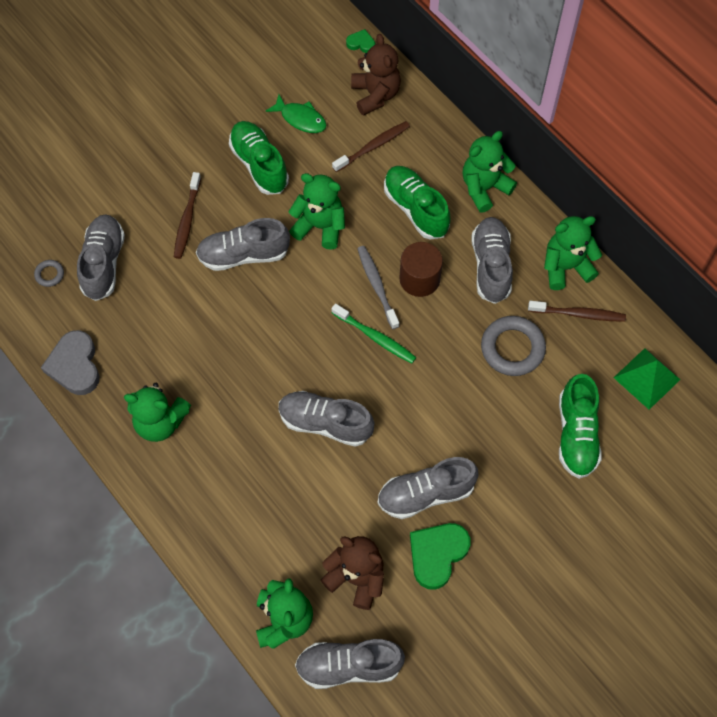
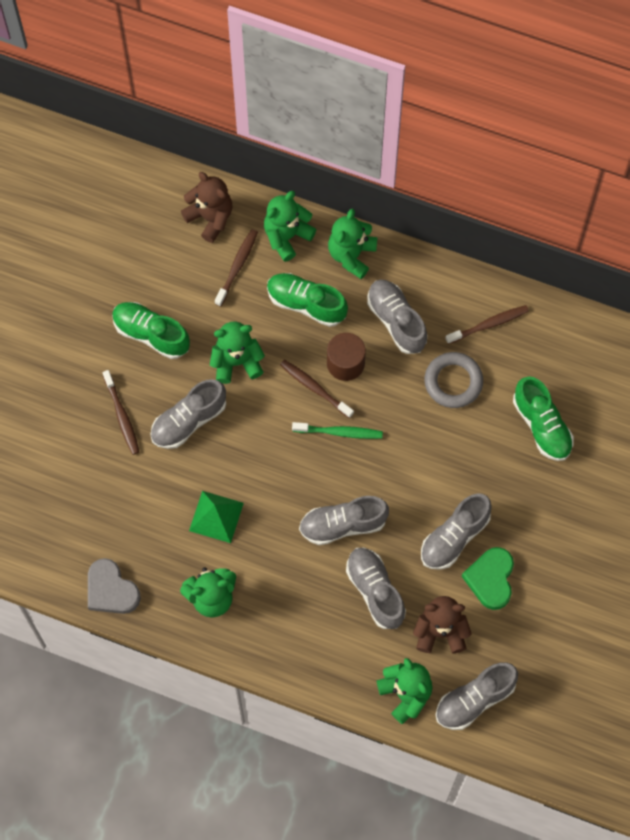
camera: 30 degrees left, 5 degrees up
grey ring [34,260,64,287] -> none
grey shoe [77,214,125,301] -> grey shoe moved to [346,548,406,629]
green fish [265,94,326,133] -> none
green heart [346,29,375,53] -> none
grey toothbrush [357,246,400,329] -> brown toothbrush [280,360,354,418]
green teddy bear [544,216,602,290] -> green teddy bear moved to [264,191,317,262]
green pyramid [614,348,680,410] -> green pyramid moved to [189,491,244,543]

